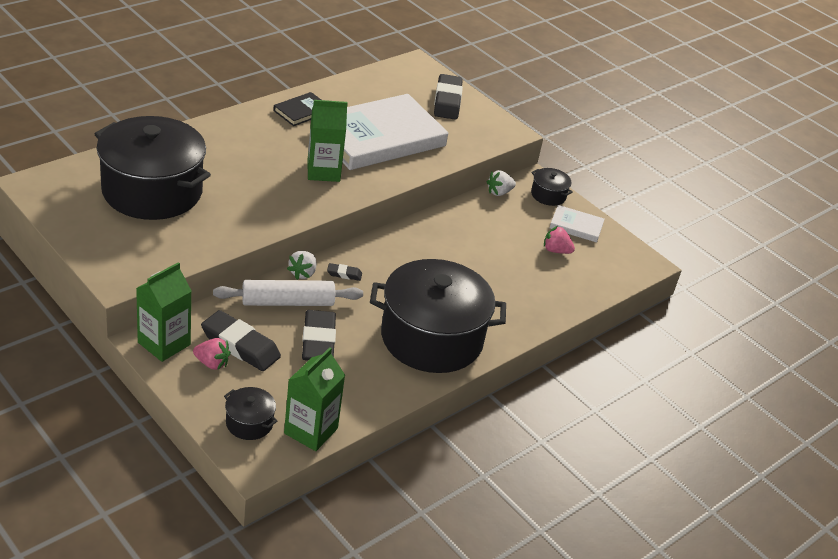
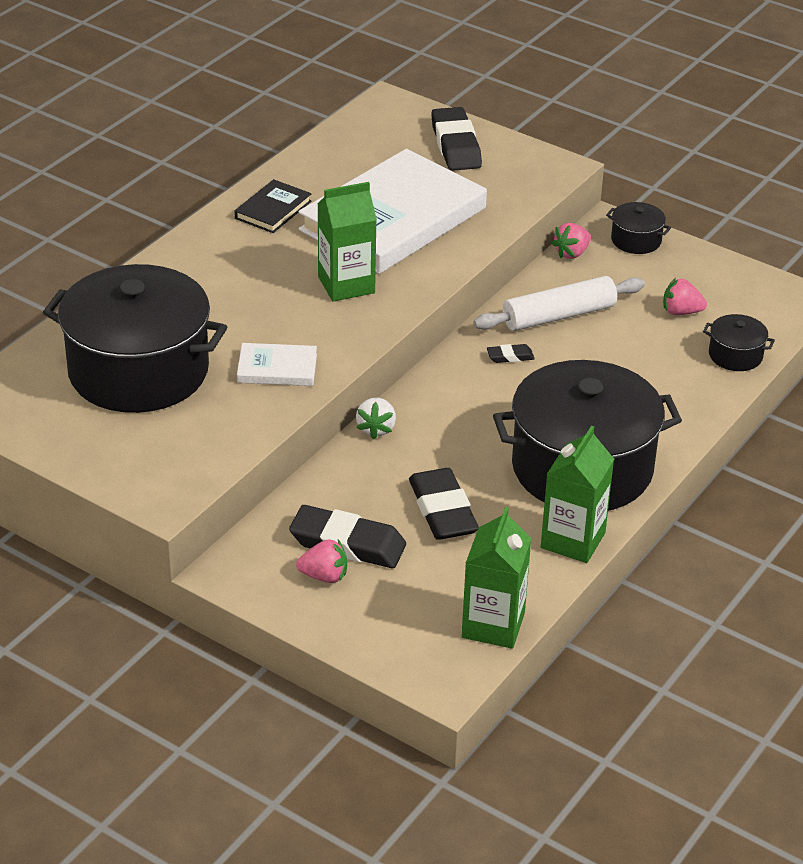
camera: 10 degrees left, 0 degrees up
green carton [136,262,192,362] -> green carton moved to [541,426,614,563]
white rolling pin [213,280,363,306] -> white rolling pin moved to [473,276,645,331]
black pot [224,387,277,440] -> black pot moved to [703,314,775,371]
black eraser [327,263,362,281] -> black eraser moved to [487,344,535,363]
white strawberry [487,170,516,196] -> pink strawberry [552,223,591,259]
white book [550,205,605,242] -> white book moved to [237,343,317,386]

